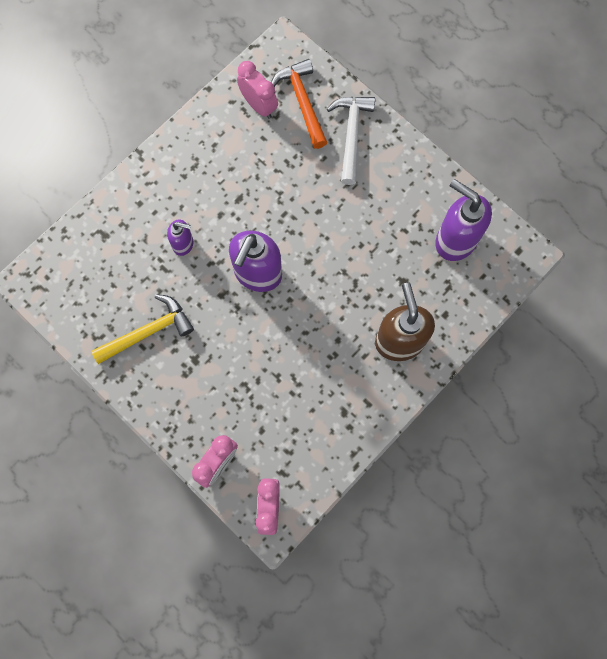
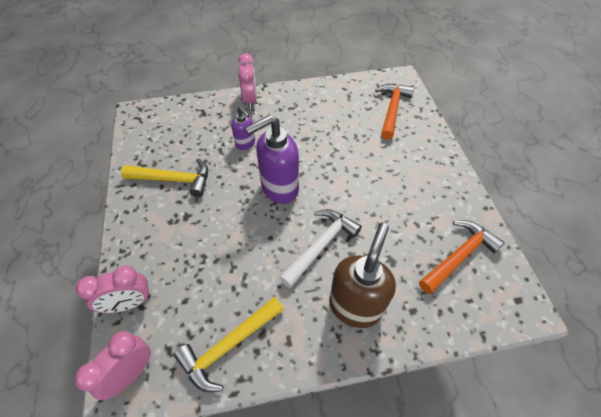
camera: 35 degrees right, 20 degrees down
pink clock [237,61,278,119] -> pink clock moved to [238,54,257,109]
white hammer [327,97,375,185] -> white hammer moved to [279,209,362,288]
purple soap dispenser [435,179,492,261] -> orange hammer [419,220,505,294]
none -> yellow hammer [173,297,284,392]

